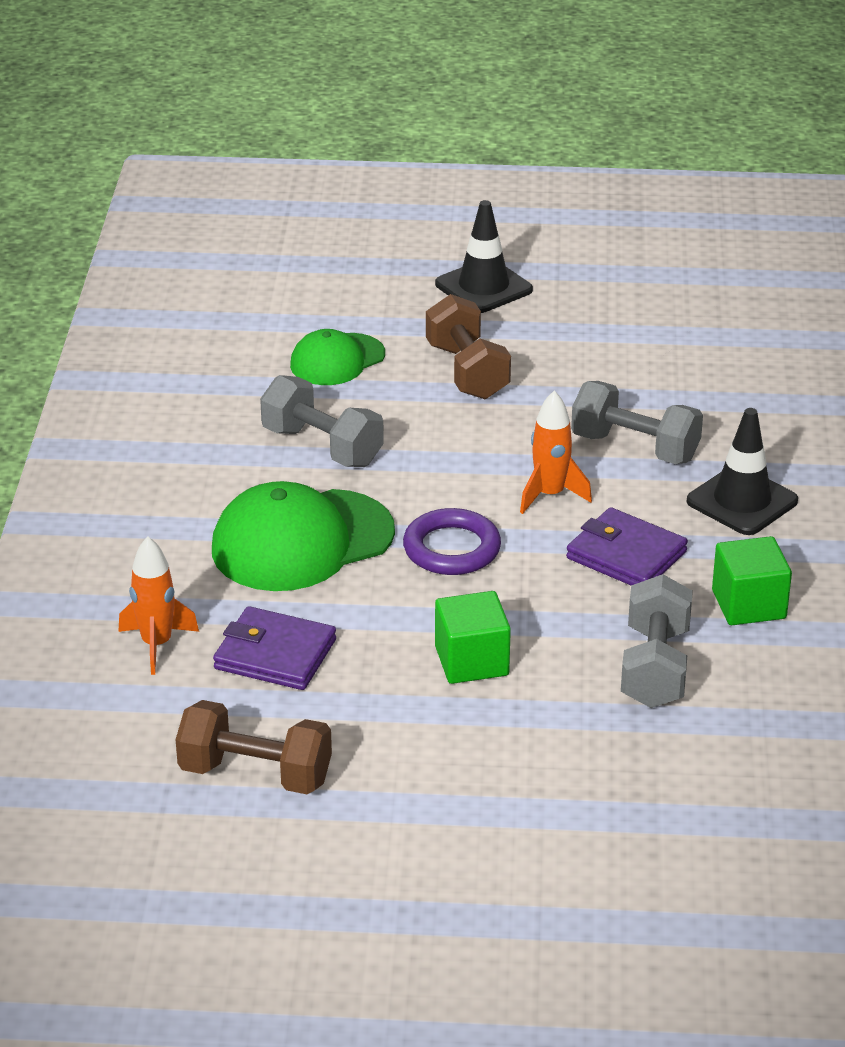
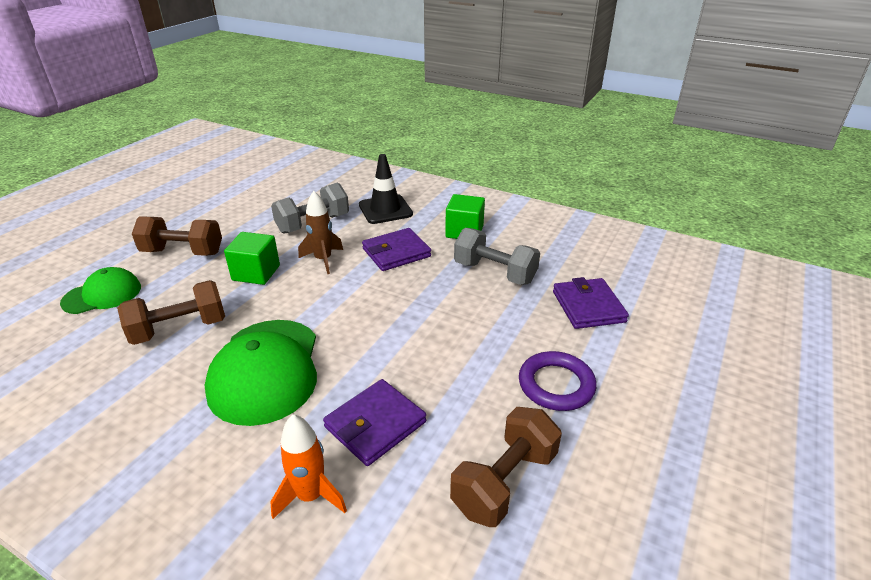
camera: 65 degrees left, 0 degrees up
grey dumbbell [260,375,384,467] -> brown dumbbell [117,280,225,345]
green cap [290,329,385,385] -> green cap turned 105 degrees counterclockwise [60,267,141,314]
purple ring [403,508,501,575] -> purple ring moved to [519,351,596,411]
black traffic cone [435,200,533,313] -> none
green cube [435,591,511,684] -> green cube moved to [224,232,280,285]
orange rocket [520,390,592,514] -> brown rocket [298,191,343,274]
none -> purple wallet [553,277,629,329]

